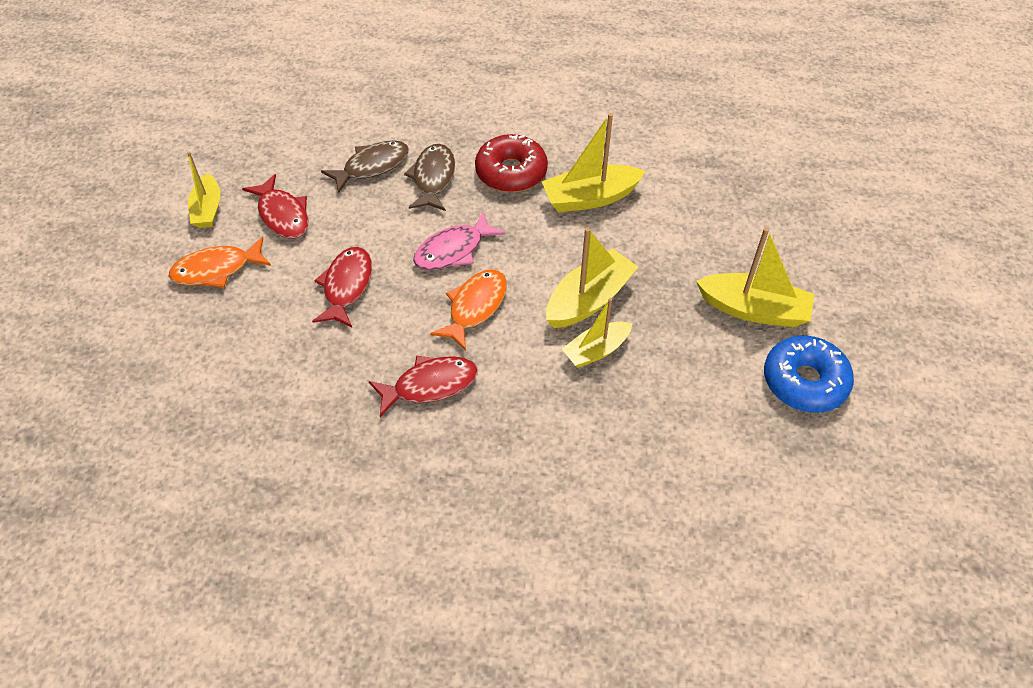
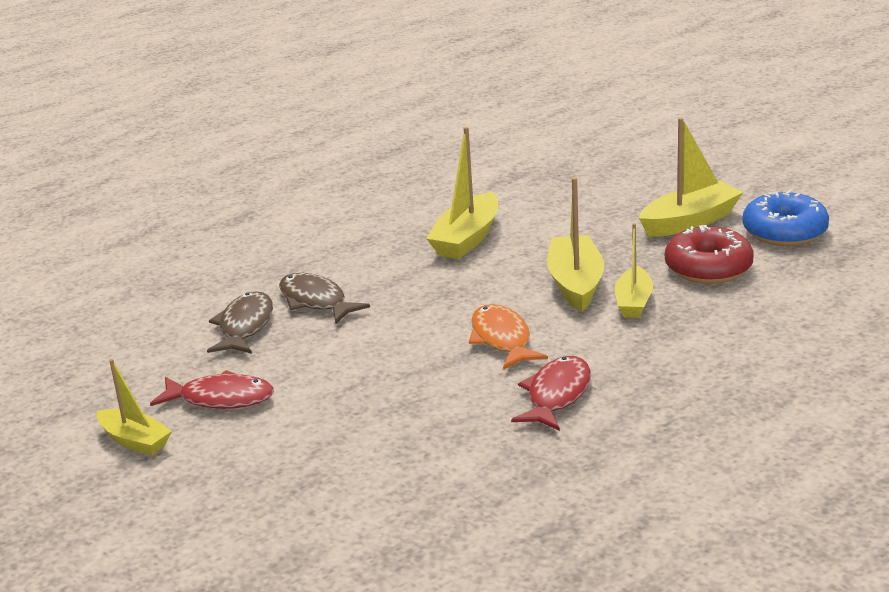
camera: 45 degrees left, 25 degrees down
orange fish [169,237,271,288] -> none
red fish [312,247,372,328] -> none
pink fish [413,211,505,270] -> none
red donut [475,134,548,192] -> red donut moved to [665,225,754,284]

